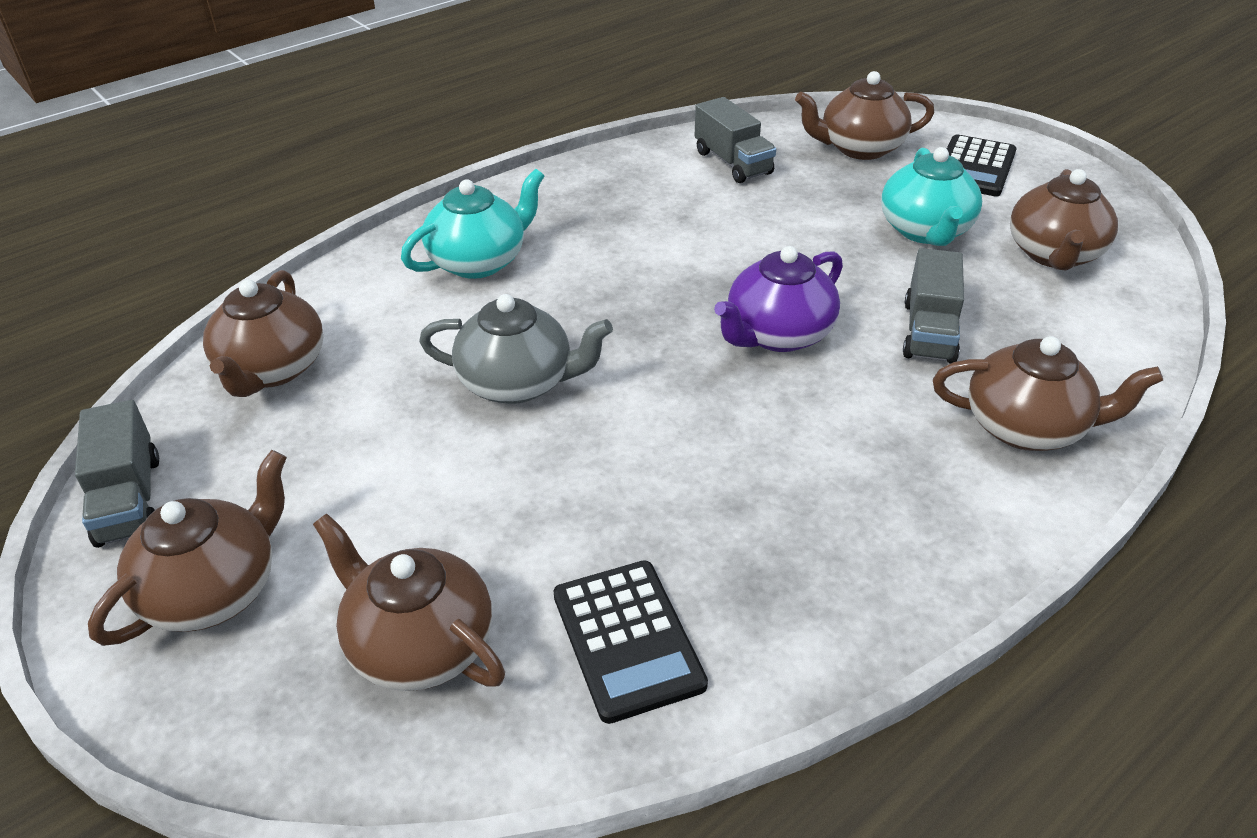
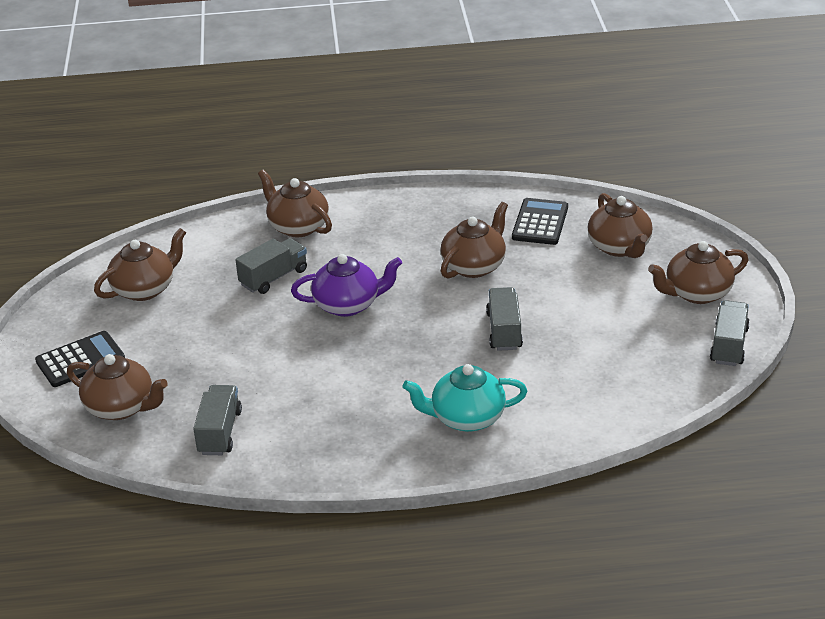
camera: 145 degrees left, 5 degrees down
brown teapot [203,270,323,397] -> brown teapot moved to [440,202,508,279]
grey teapot [419,294,613,404] -> grey truck [486,287,523,351]
turquoise teapot [881,147,982,246] -> none

